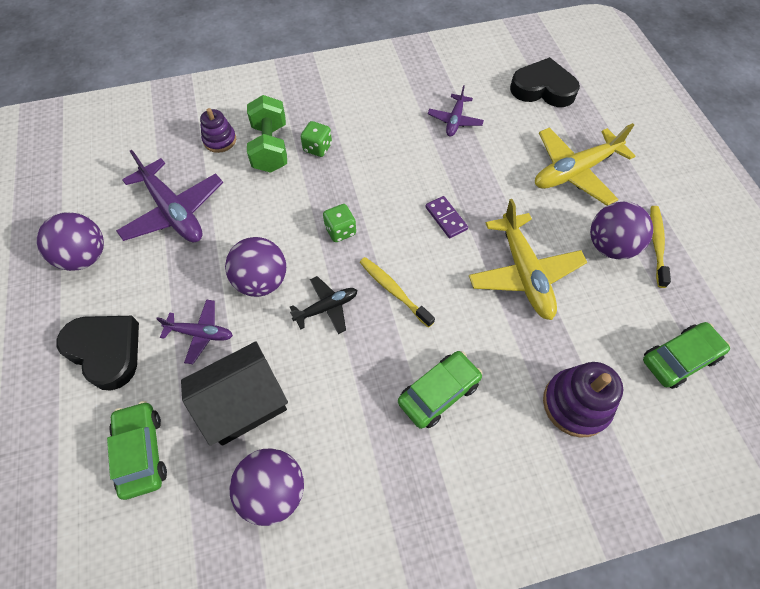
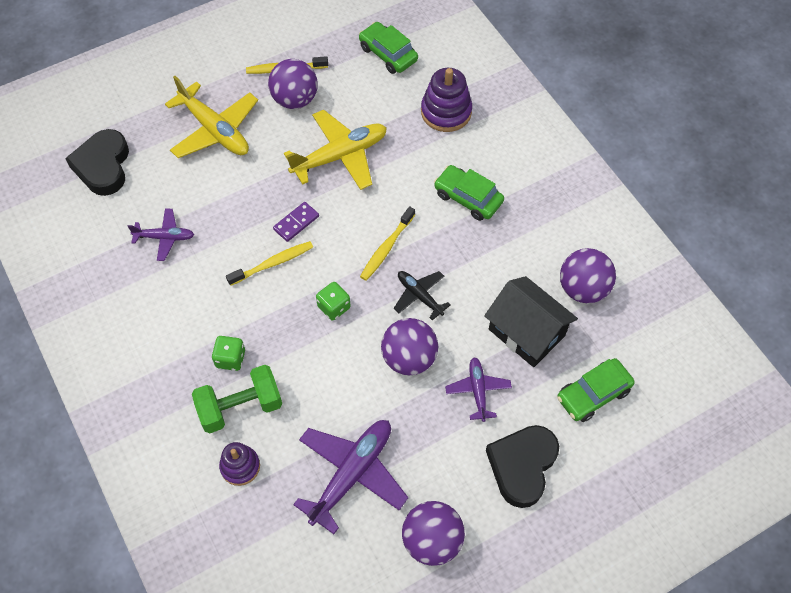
camera: 105 degrees left, 0 degrees up
none -> yellow toothbrush [226,241,313,286]

